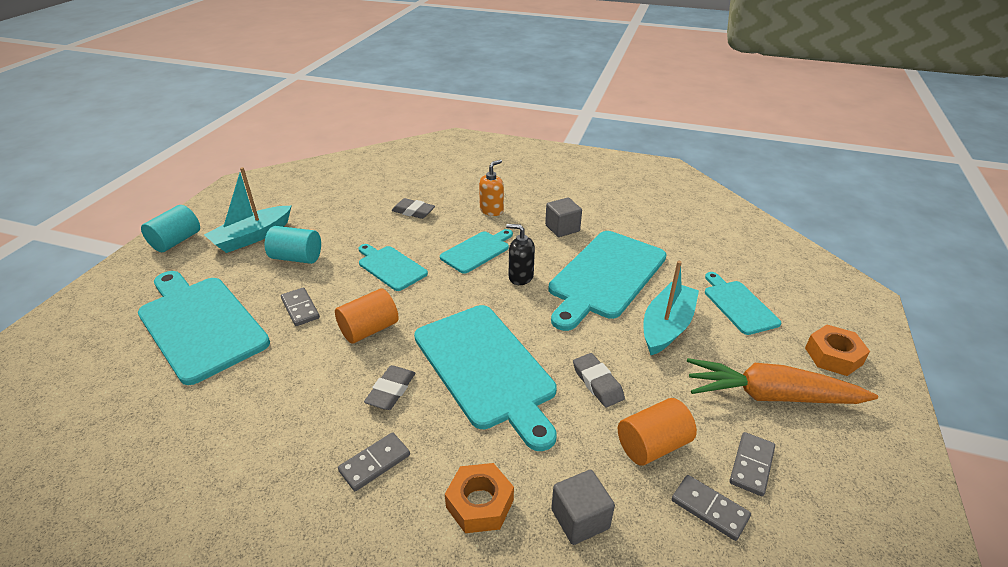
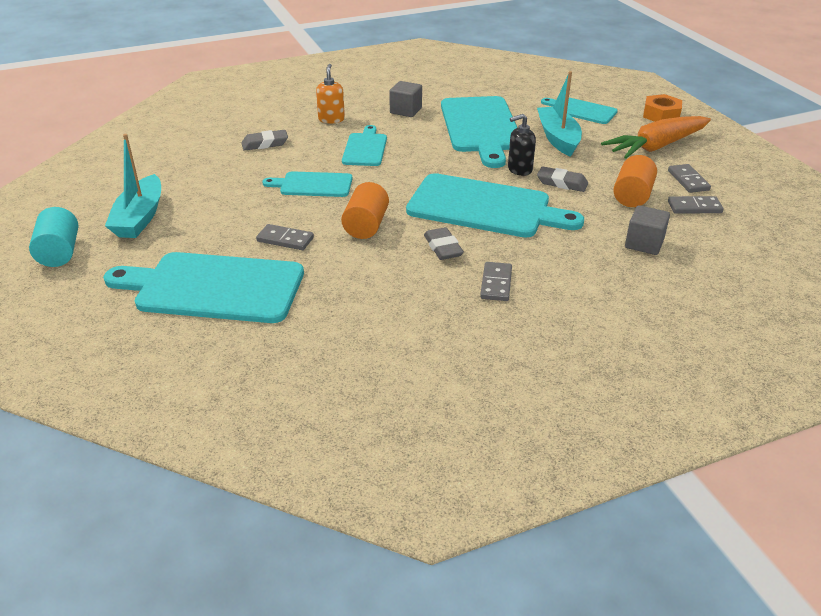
camera: 40 degrees left, 0 degrees up
turquoise cylinder [265,226,321,264] -> none
orange nut [445,463,514,533] -> none
black soap dispenser [506,224,535,285] -> black soap dispenser moved to [508,114,536,176]

